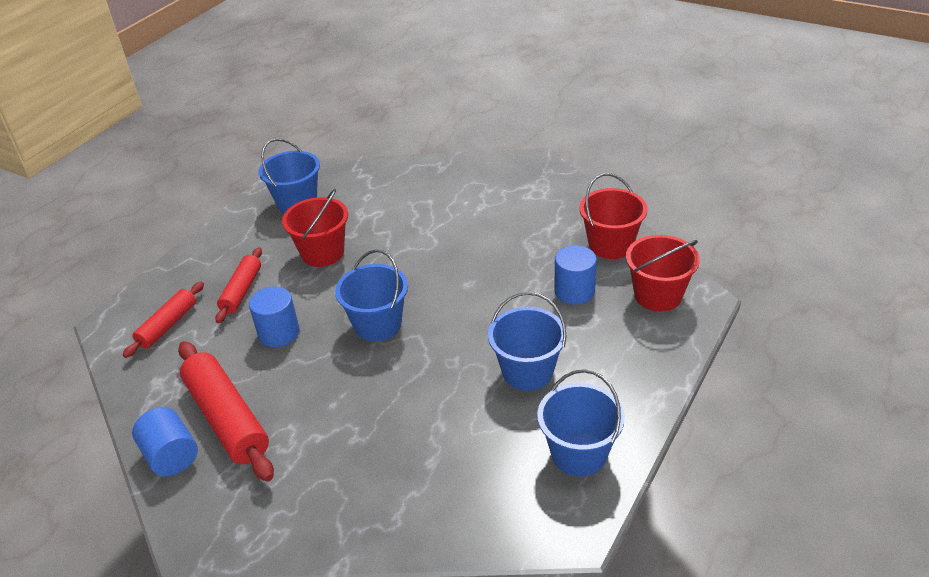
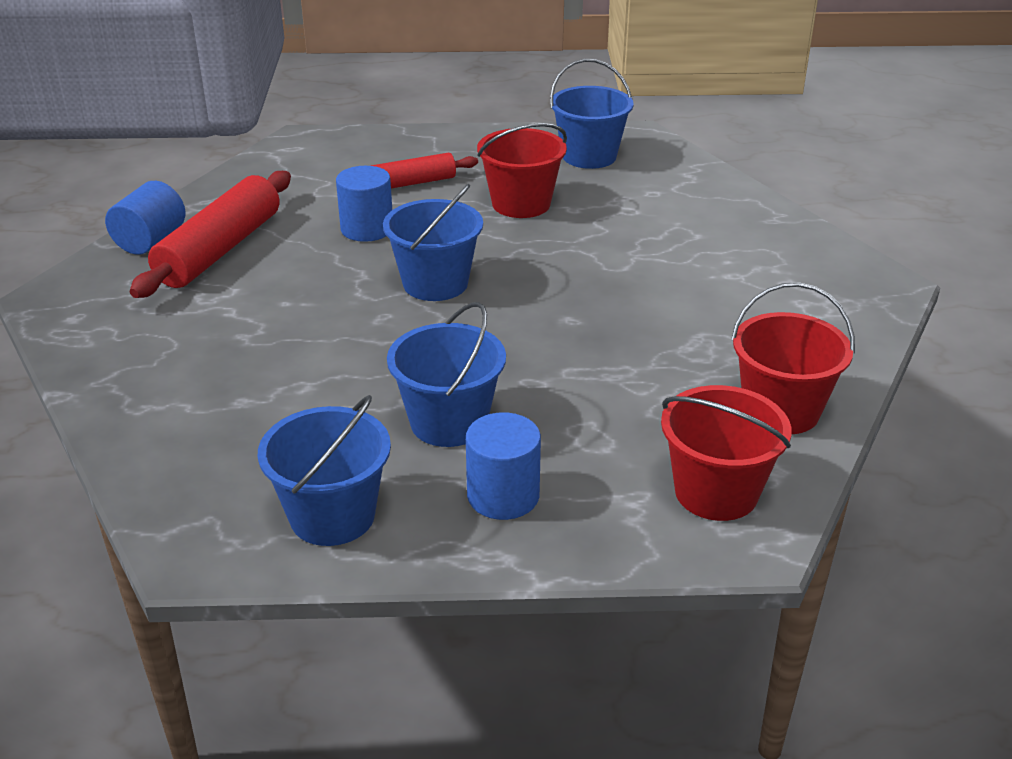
camera: 55 degrees right, 5 degrees down
red rolling pin [123,282,204,358] -> none
blue cylinder [554,245,597,305] -> blue cylinder moved to [466,412,541,520]

